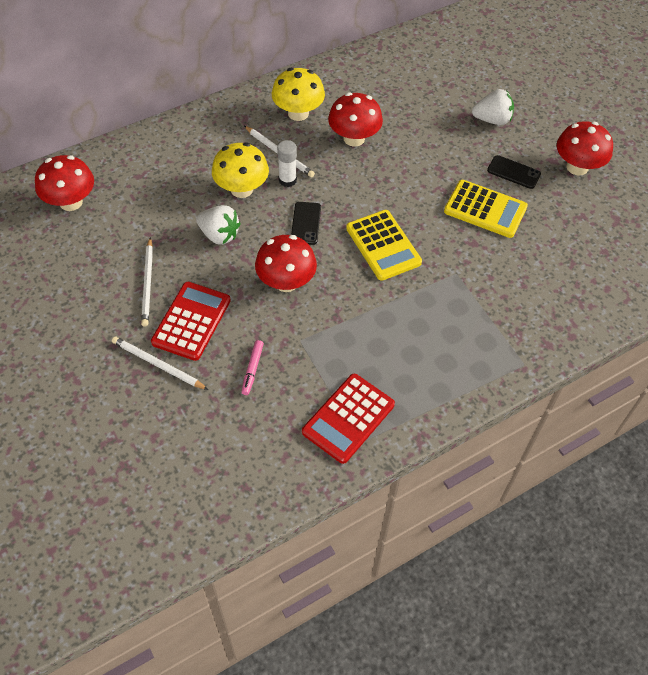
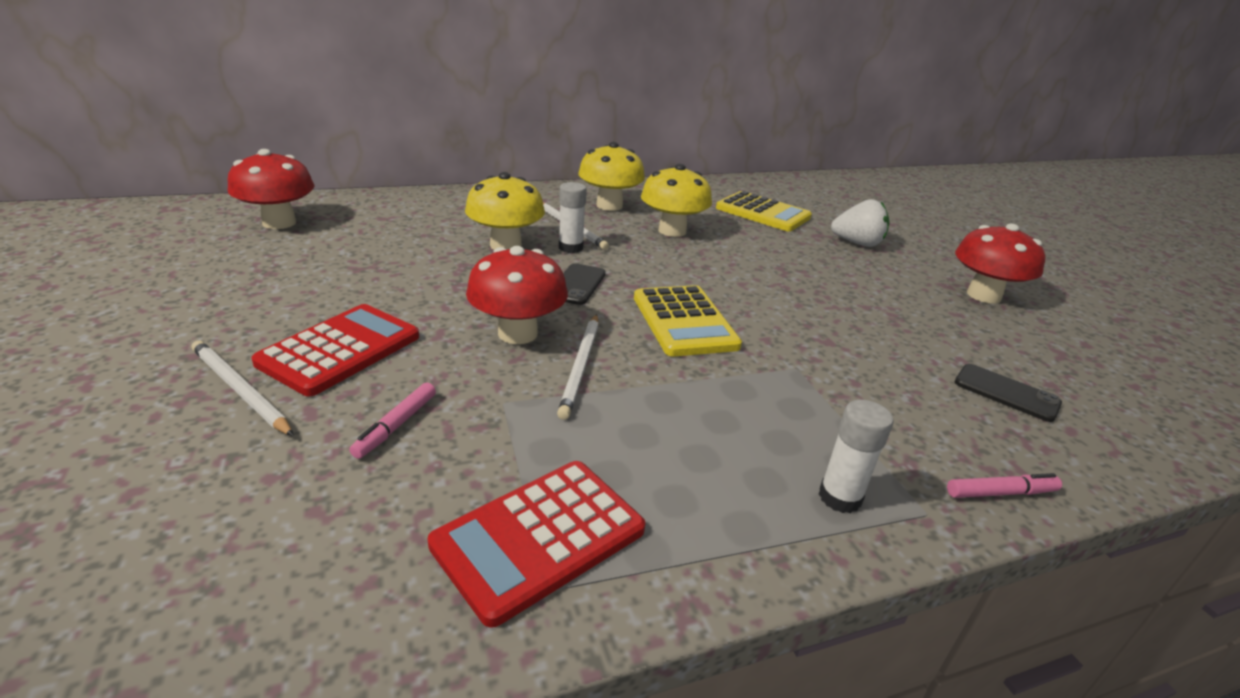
camera: 10 degrees right, 25 degrees down
white pencil [141,238,153,327] -> white pencil moved to [557,314,599,420]
white strawberry [196,205,240,245] -> none
red mushroom [328,92,383,146] -> yellow mushroom [641,164,712,237]
yellow calculator [444,180,528,238] -> yellow calculator moved to [716,191,812,231]
black phone [487,155,541,189] -> black phone moved to [955,364,1062,422]
none -> white glue stick [819,400,894,513]
none -> pink marker [947,473,1062,498]

